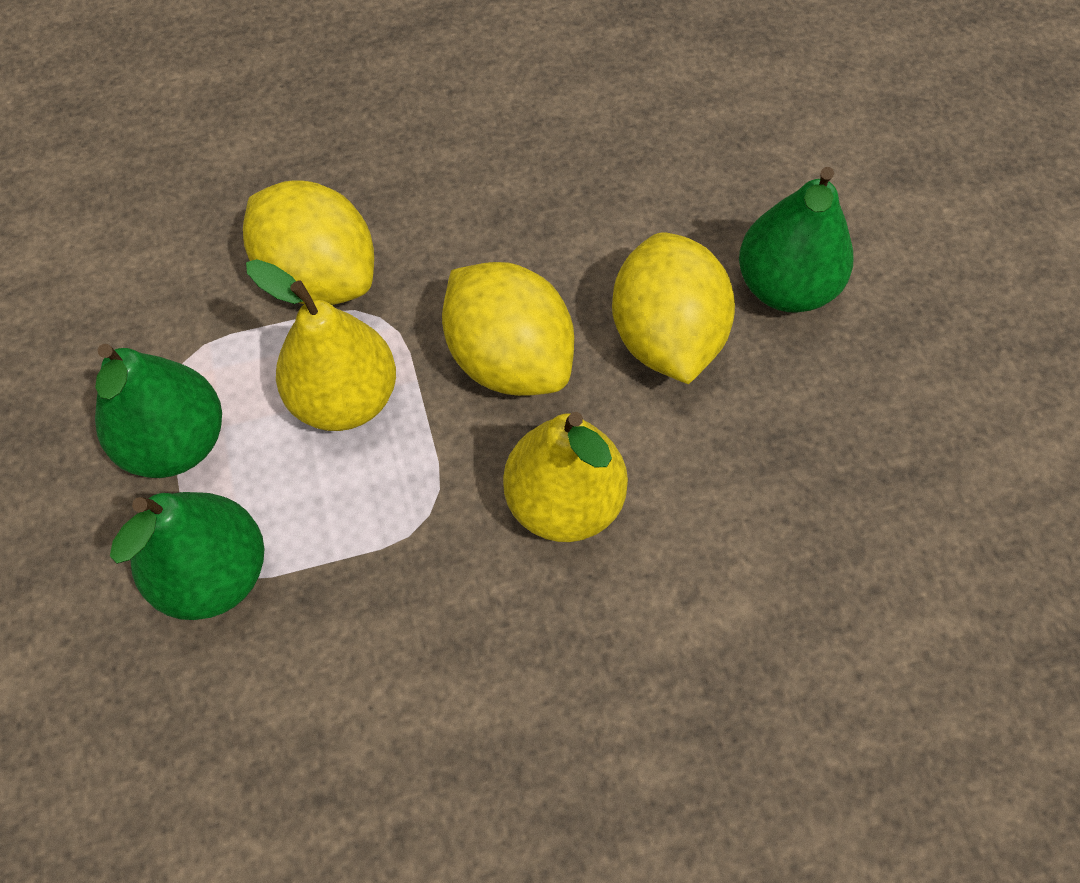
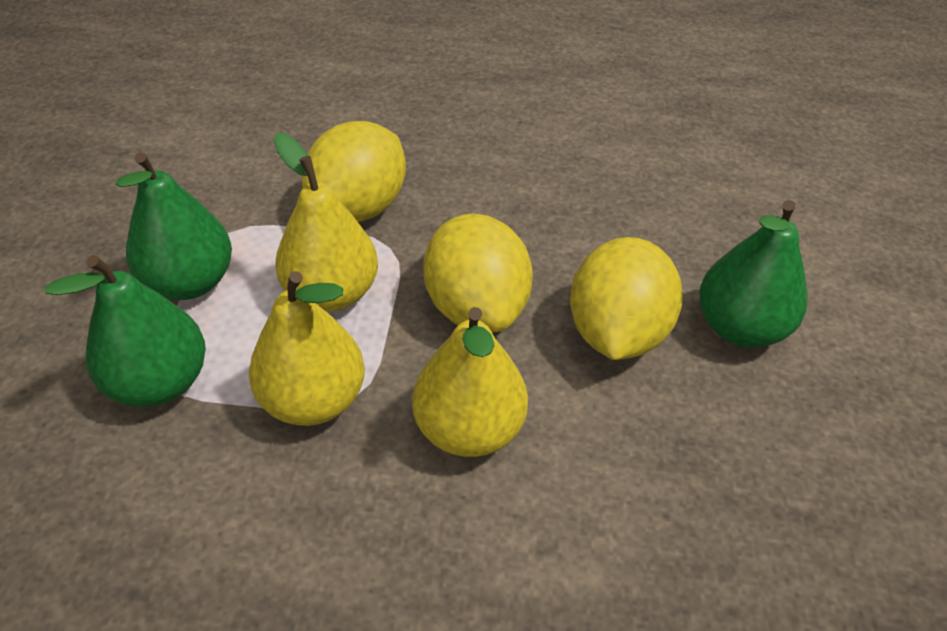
camera: 20 degrees right, 15 degrees down
yellow lemon [243,180,374,305] -> yellow lemon turned 60 degrees clockwise [302,121,406,222]
none -> yellow pear [249,271,365,426]

